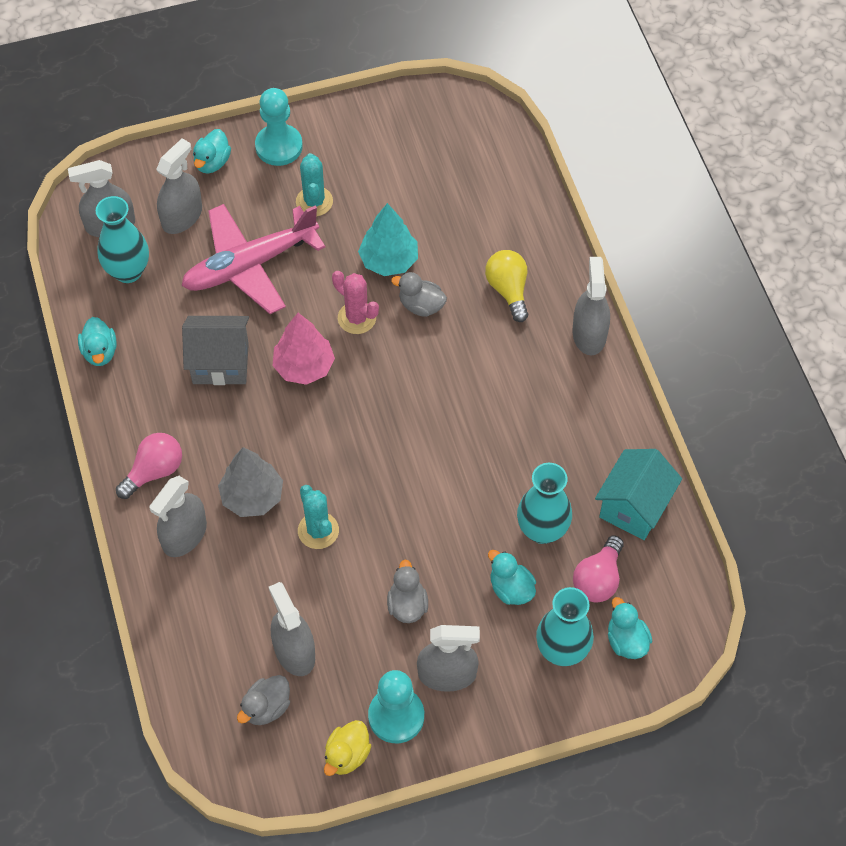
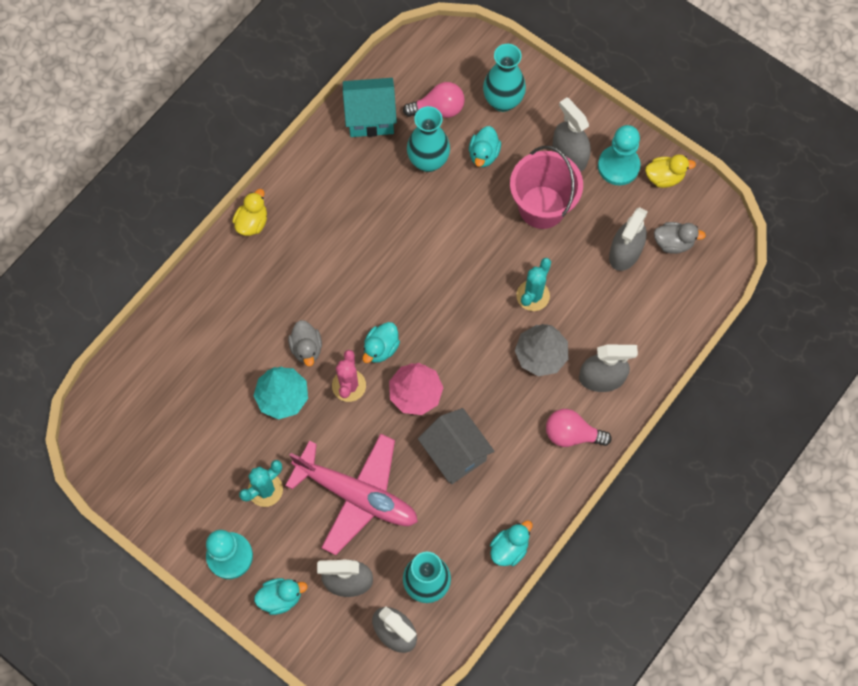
camera: 125 degrees left, 10 degrees up
grey duck [387,560,428,623] -> pink bucket [510,146,583,229]
yellow light bulb [485,250,528,322] -> none
grey spray bottle [573,257,610,355] -> yellow duck [232,189,267,236]
turquoise duck [608,597,652,659] -> turquoise duck moved to [362,322,400,363]

